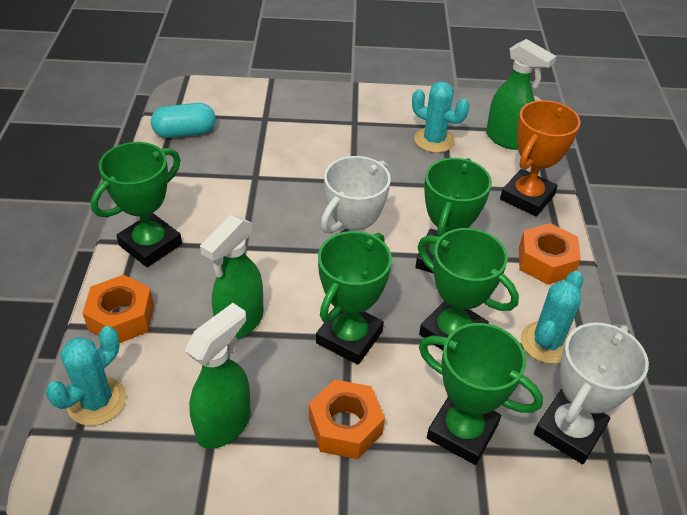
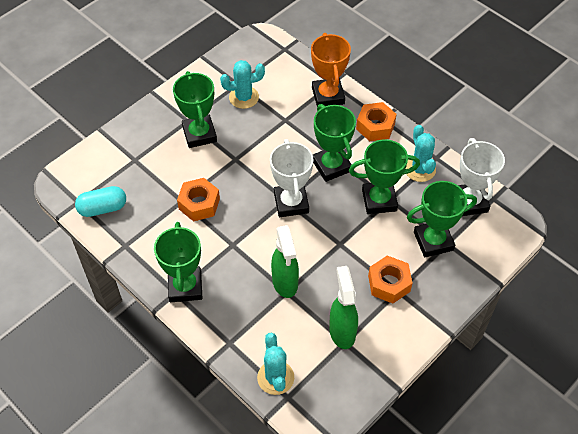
camera: 45 degrees left, 10 degrees up
orange nut [82,275,154,343] -> orange nut moved to [177,178,220,222]
turquoise capsule [151,103,215,138] -> turquoise capsule turned 45 degrees clockwise [75,186,126,217]
green trophy [316,231,392,365] -> green trophy moved to [173,71,217,148]
green spray bottle [486,39,556,150] -> none

